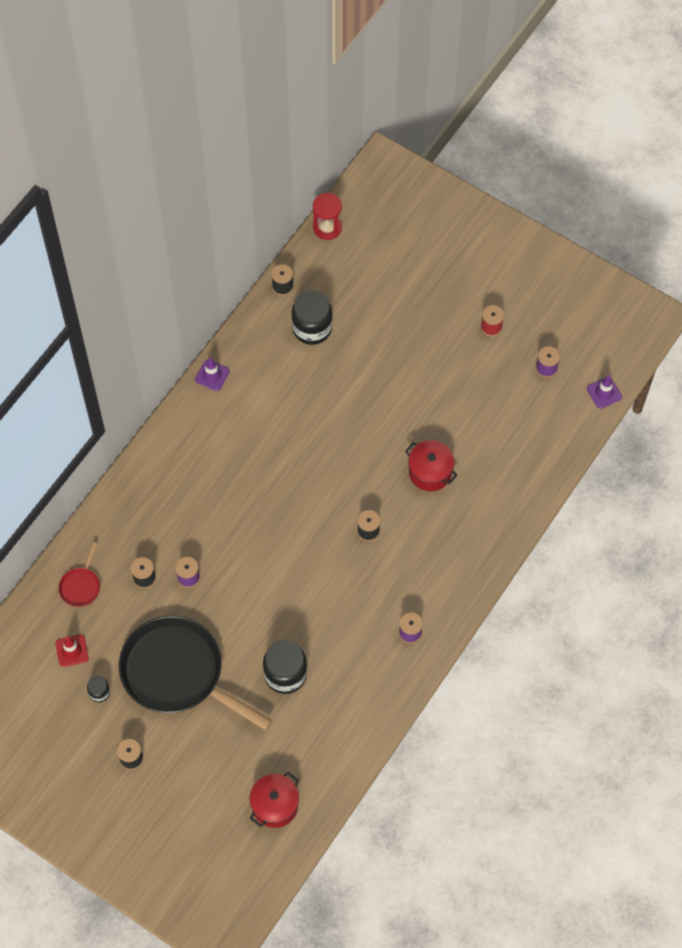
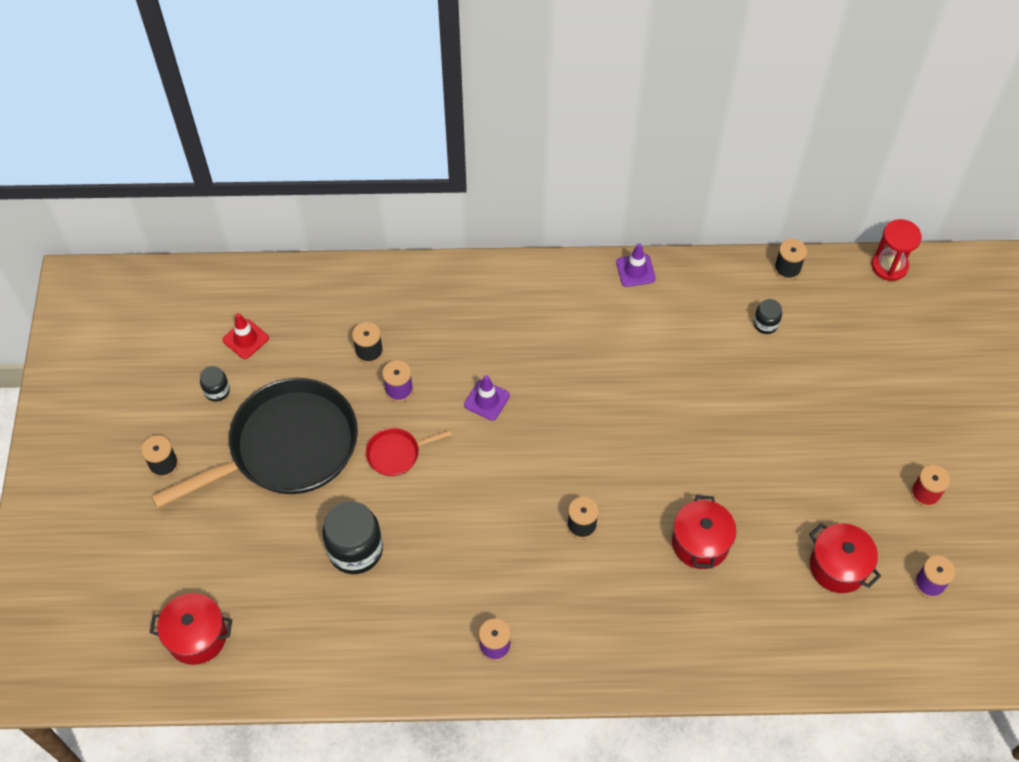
camera: 55 degrees right, 5 degrees down
red pan [58,542,100,607] -> red pan moved to [366,428,452,476]
black pan [119,616,273,731] -> black pan turned 60 degrees clockwise [151,378,358,508]
black jar [292,291,332,345] -> black jar [753,299,782,334], size x0.50
purple traffic cone [587,375,622,409] -> purple traffic cone moved to [464,375,510,421]
none -> red pot [809,523,881,593]

